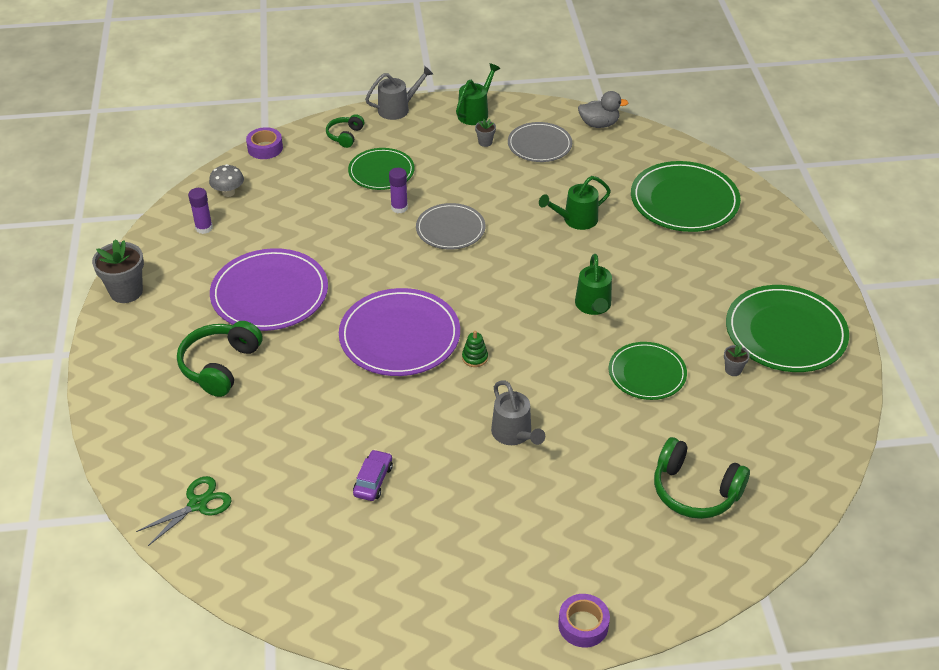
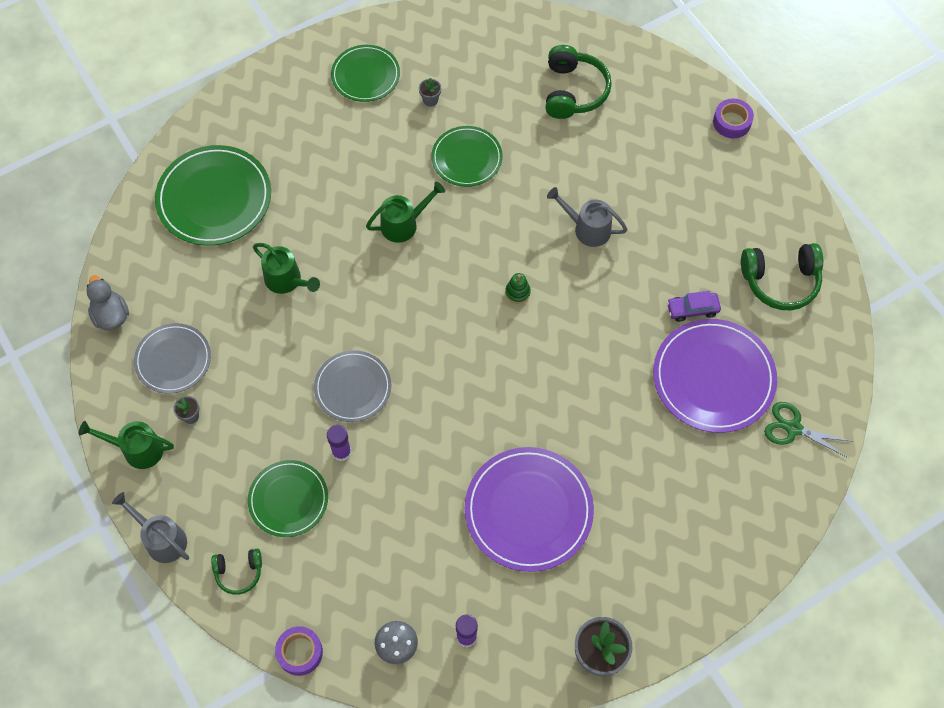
camera: 115 degrees left, 20 degrees up
green headphones [177,321,263,397] -> green headphones moved to [741,243,823,310]
purple plate [339,288,460,376] -> purple plate moved to [653,319,777,433]
grey watering can [491,380,545,445] -> grey watering can turned 105 degrees counterclockwise [547,187,628,247]
green plate [726,285,849,372] -> green plate [331,45,400,102], size x0.63

